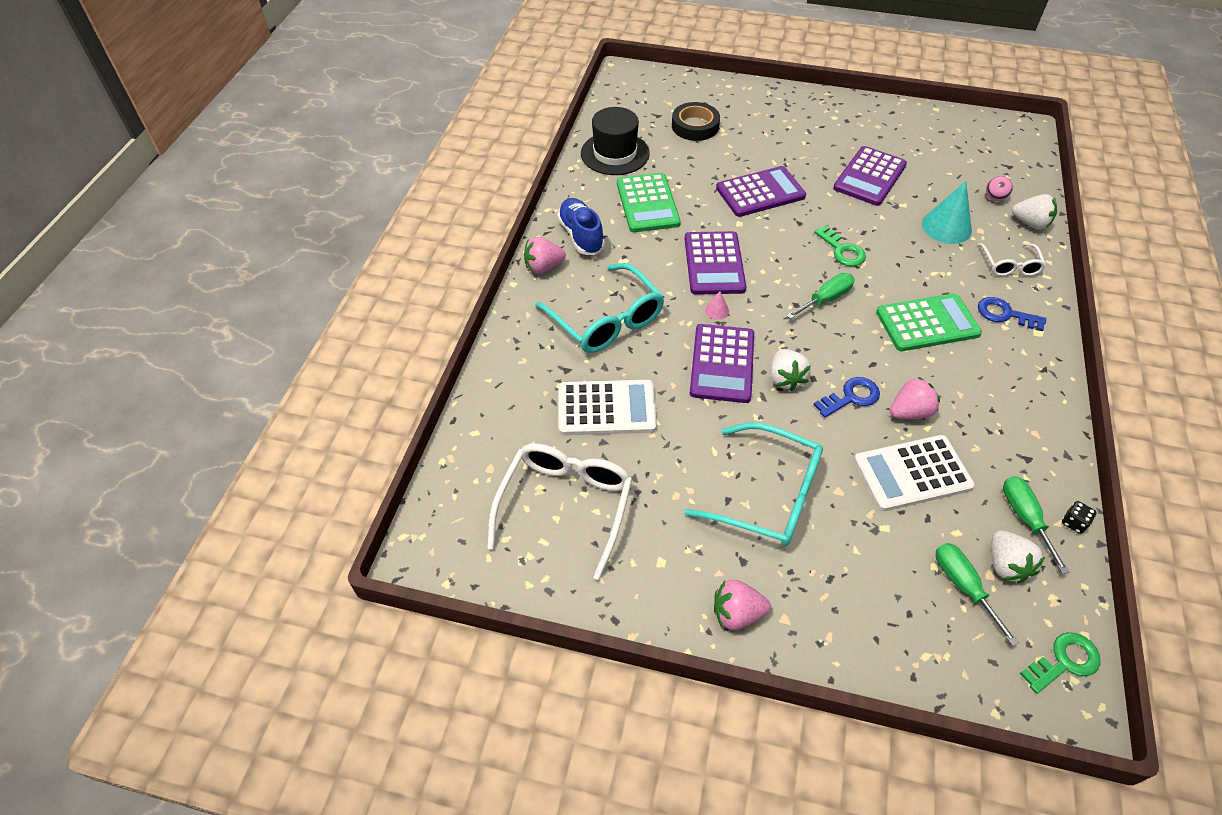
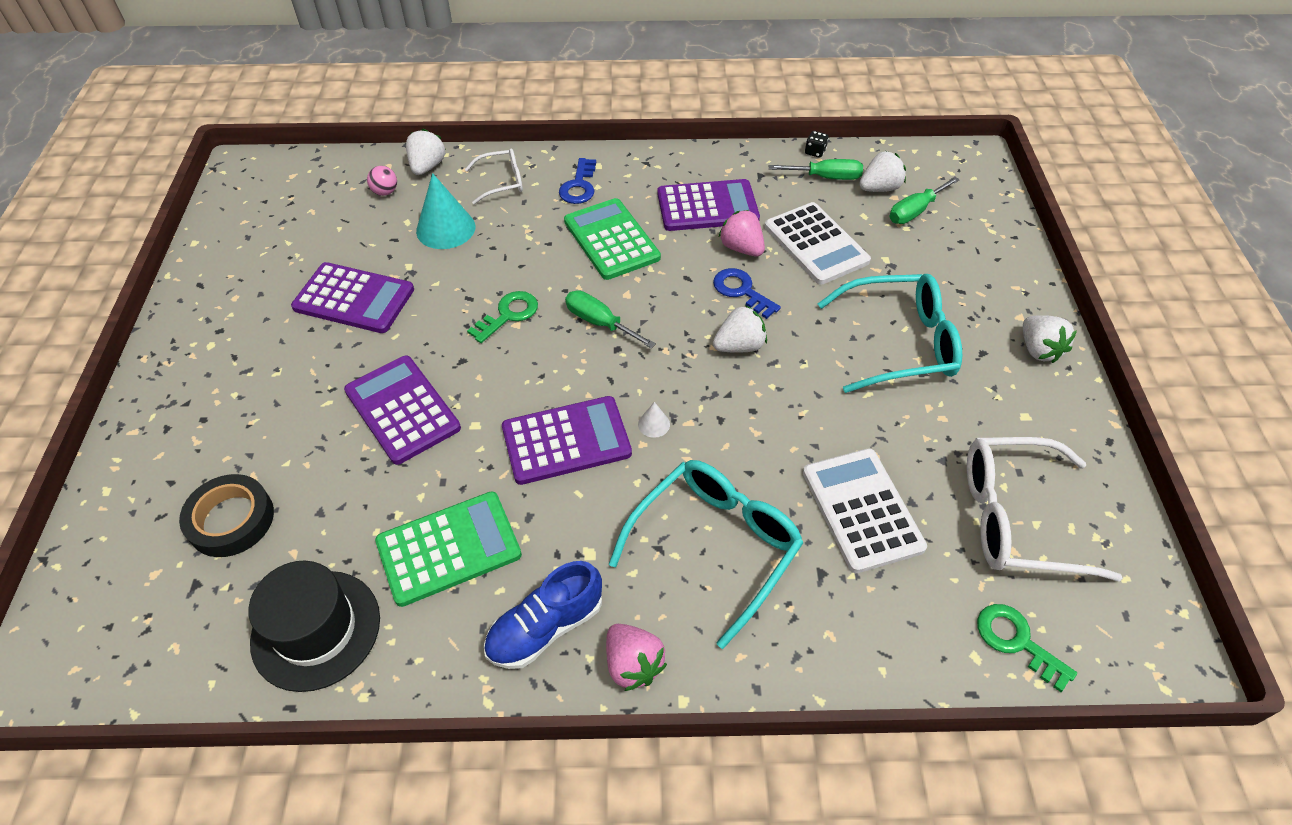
camera: 105 degrees left, 0 degrees up
turquoise glasses [685,423,823,546] -> turquoise glasses turned 75 degrees clockwise [818,274,962,393]
purple calculator [690,324,754,403] -> purple calculator moved to [657,179,760,231]
pink cone [705,291,729,320] -> white cone [638,402,670,438]
pink strawberry [714,580,771,630] -> white strawberry [1023,315,1077,363]
green screwdriver [1003,476,1070,574] -> green screwdriver turned 150 degrees counterclockwise [769,159,863,180]
green key [1020,632,1101,694] -> green key moved to [977,604,1077,692]

